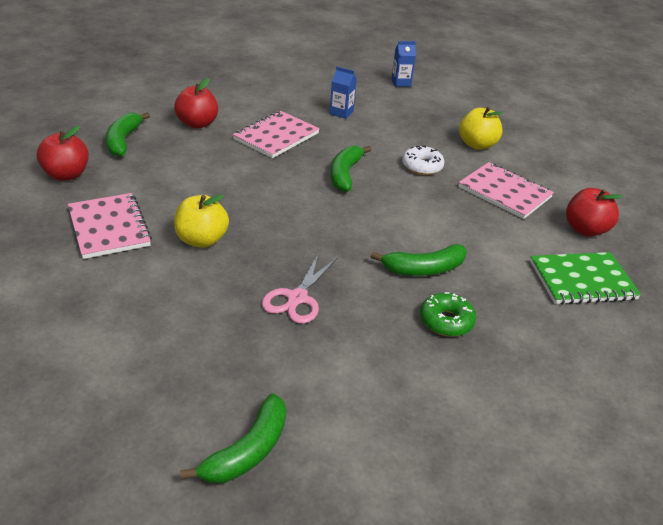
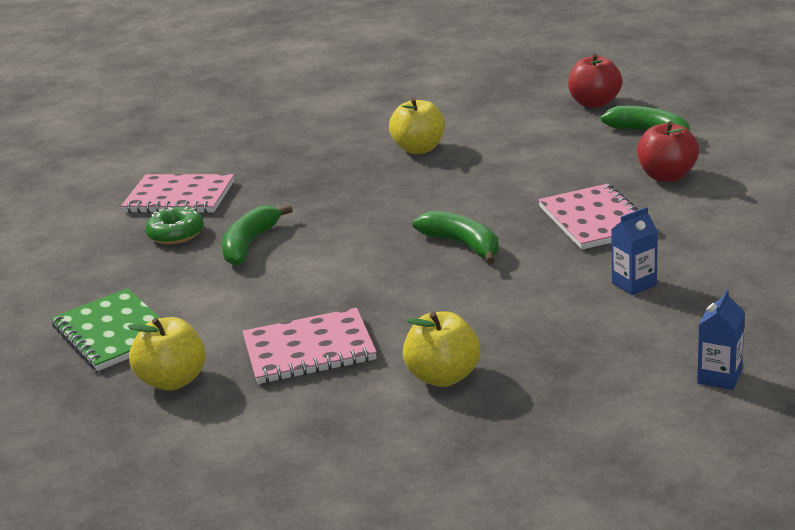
camera: 130 degrees right, 10 degrees down
pink notebook [68,193,152,259] -> pink notebook moved to [121,174,234,213]
green banana [180,393,286,483] -> none
pink scissors [262,253,337,324] -> none
white donut [402,145,445,175] -> none
green notebook [530,252,641,305] -> green notebook turned 60 degrees counterclockwise [51,288,160,371]
red apple [566,188,623,237] -> yellow apple [127,317,206,391]

